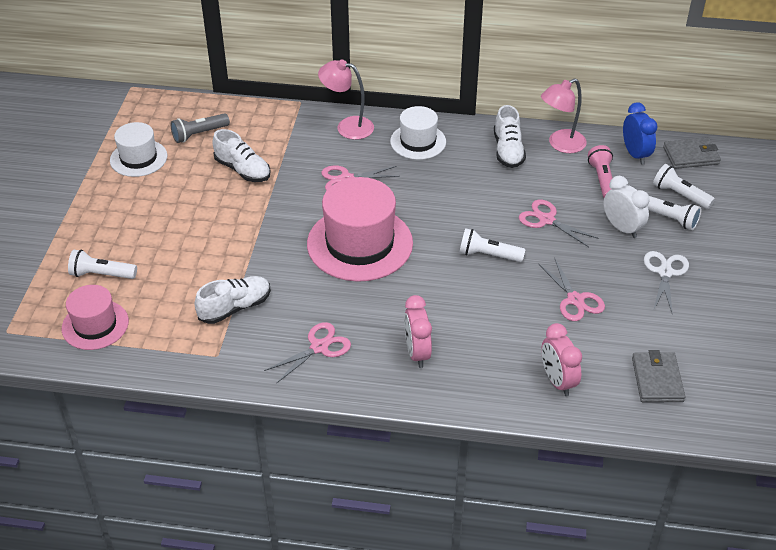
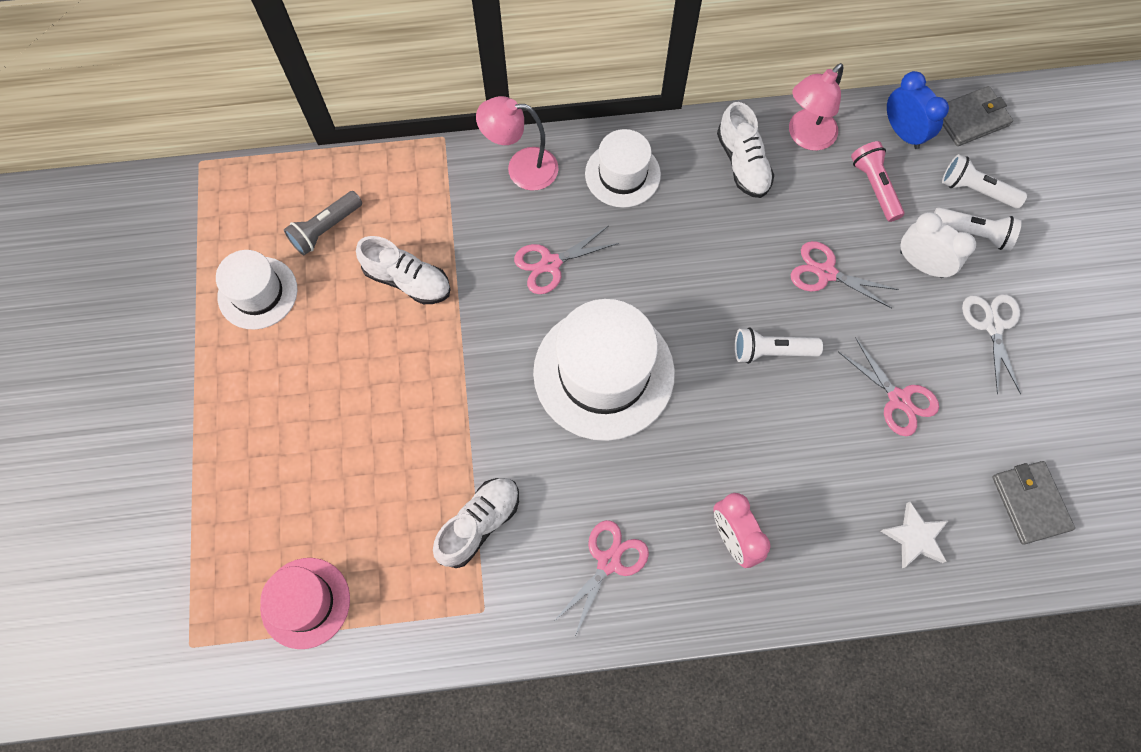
camera: 15 degrees left, 25 degrees up
white flashlight [68,250,137,279] -> none
pink hat [307,177,413,282] -> white hat [533,299,675,441]
pink clock [541,323,582,396] -> white star [881,502,948,568]

